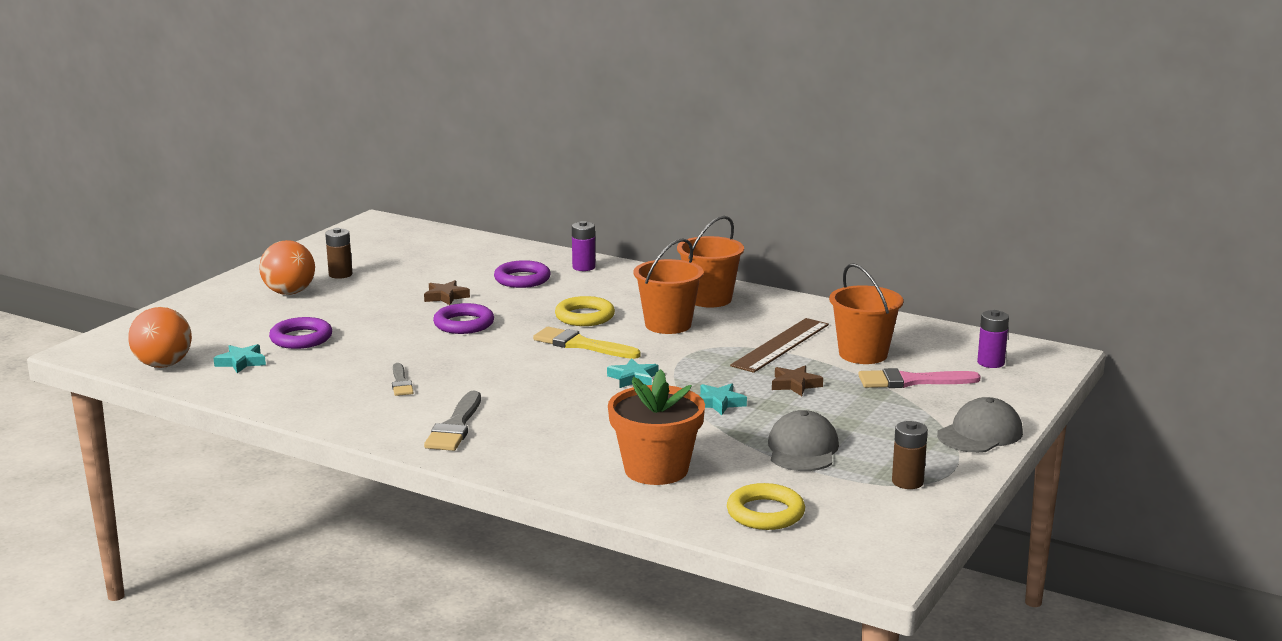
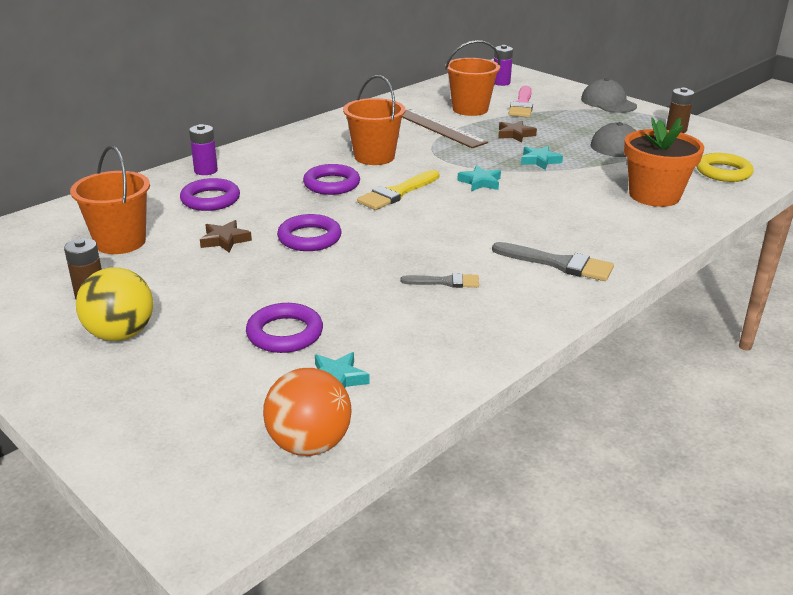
camera: 75 degrees left, 10 degrees up
orange ball [259,240,315,295] -> yellow ball [76,267,153,341]
yellow ring [555,296,615,326] -> purple ring [303,164,360,195]
orange bucket [677,216,744,308] -> orange bucket moved to [70,145,150,254]

